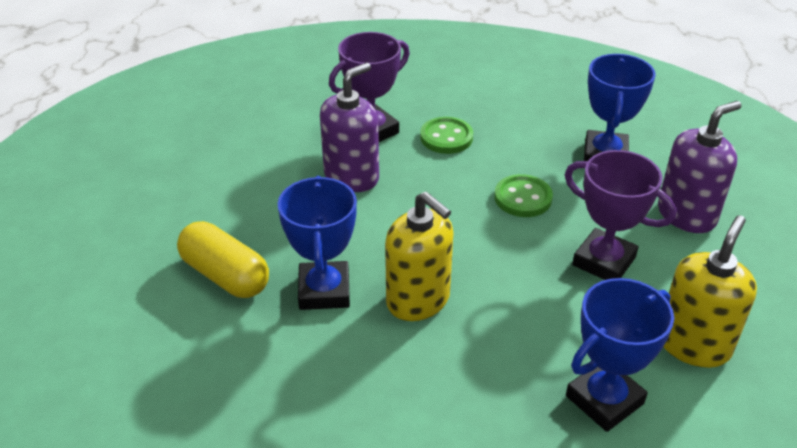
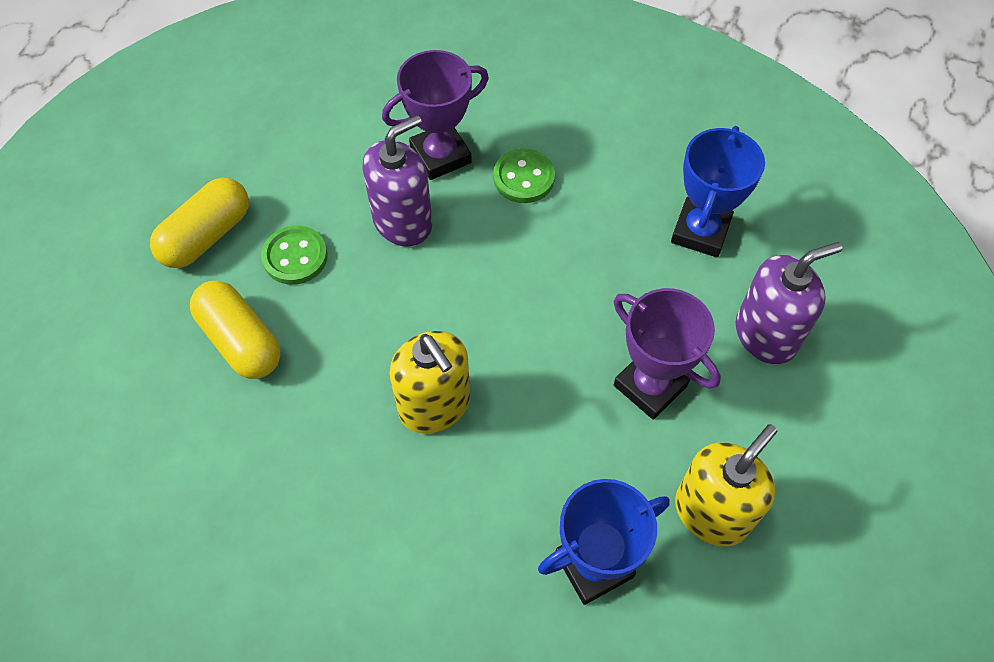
camera: 10 degrees right, 20 degrees up
blue trophy [277,176,357,310] -> none
green button [494,174,553,217] -> green button moved to [261,226,328,285]
none -> yellow capsule [150,177,249,268]

